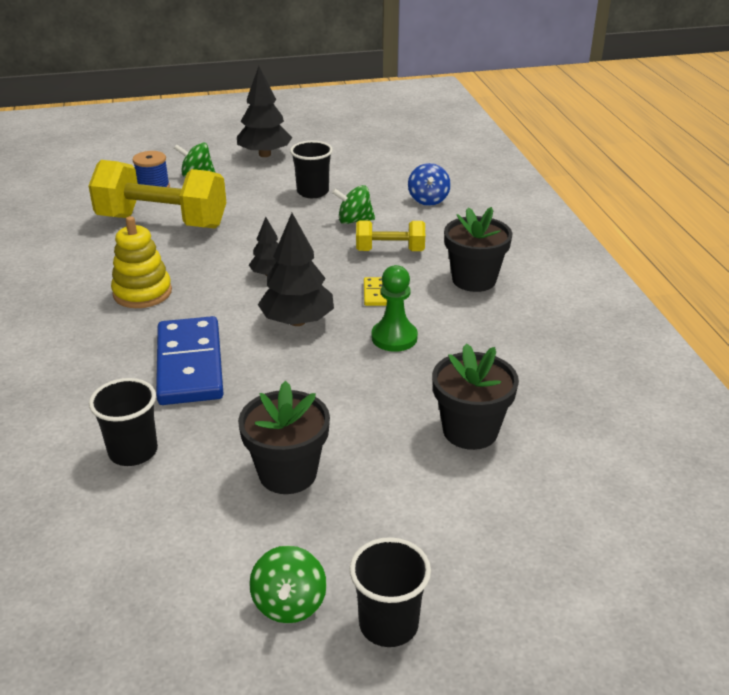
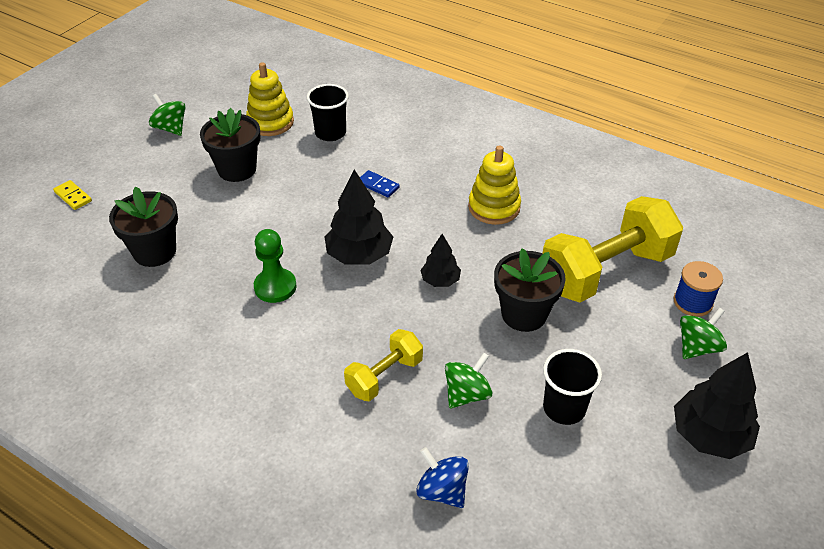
camera: 135 degrees right, 10 degrees up
blue domino [156,316,224,405] -> blue domino [360,170,400,198], size x0.41
black cup [349,537,431,647] -> none
yellow domino [364,277,387,306] -> yellow domino moved to [53,180,92,210]
black flower pot [444,207,512,292] -> black flower pot moved to [494,248,566,332]
none -> yellow stacking toy [246,62,294,136]

